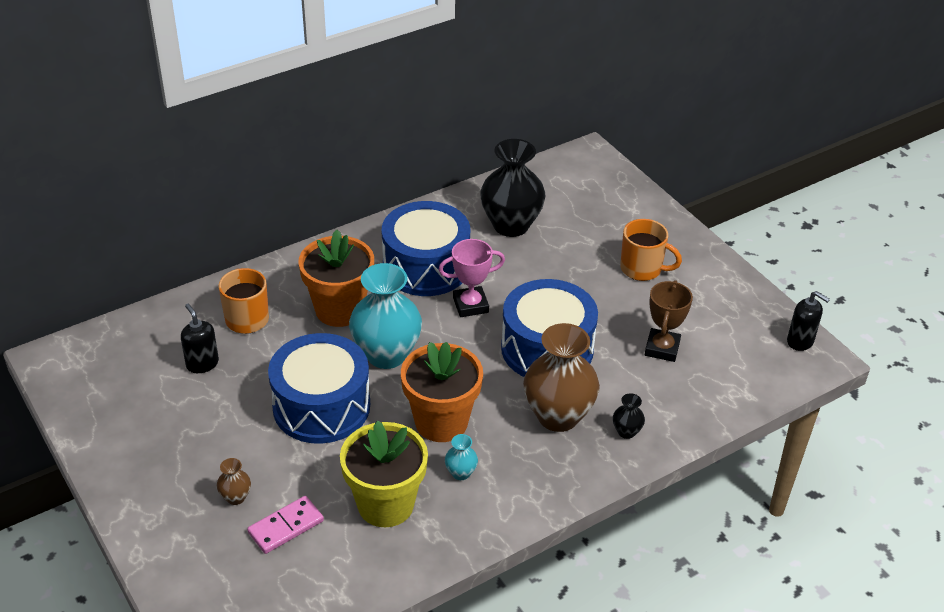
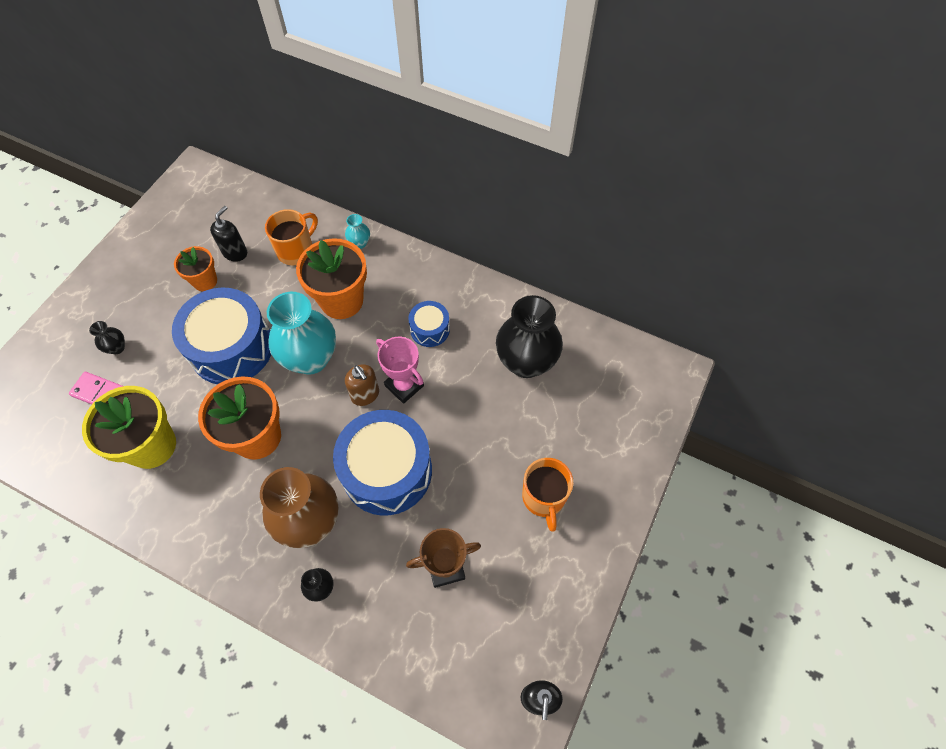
camera: 60 degrees right, 20 degrees up
brown vase [217,458,251,505] -> black vase [89,321,125,354]
blue drum [382,201,470,296] -> blue drum [408,301,450,347], size x0.49
turquoise vase [445,434,478,480] -> turquoise vase moved to [345,214,370,249]
none -> orange flower pot [174,246,217,291]
none -> brown soap dispenser [345,364,379,406]

